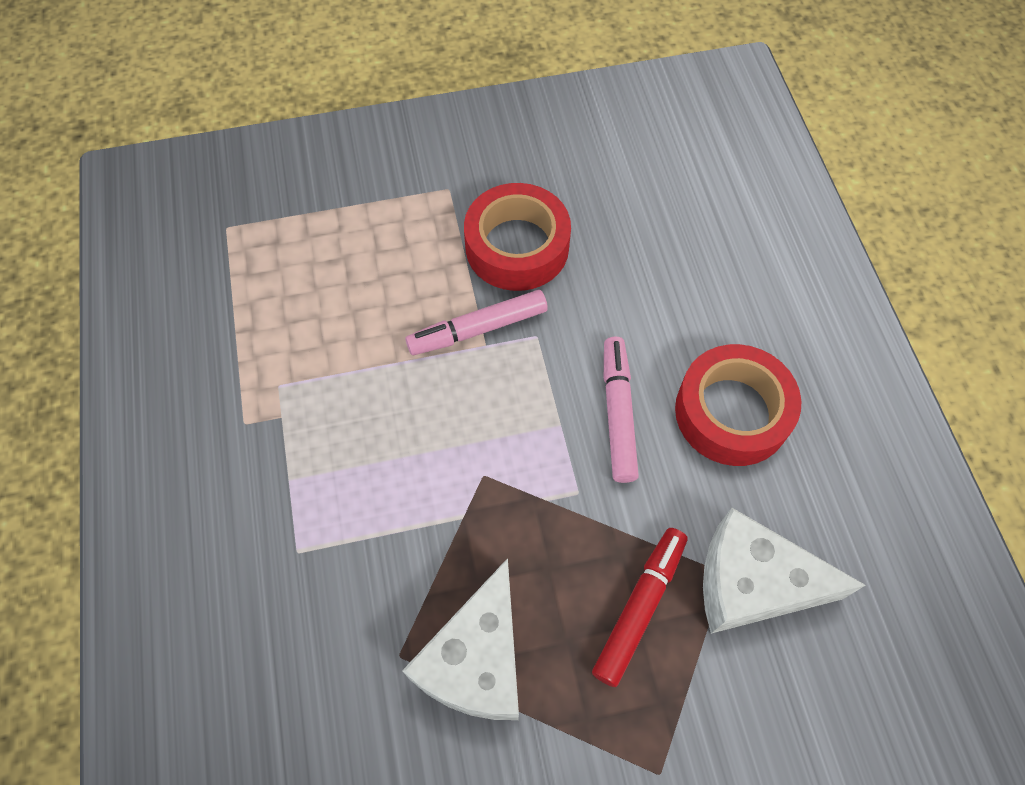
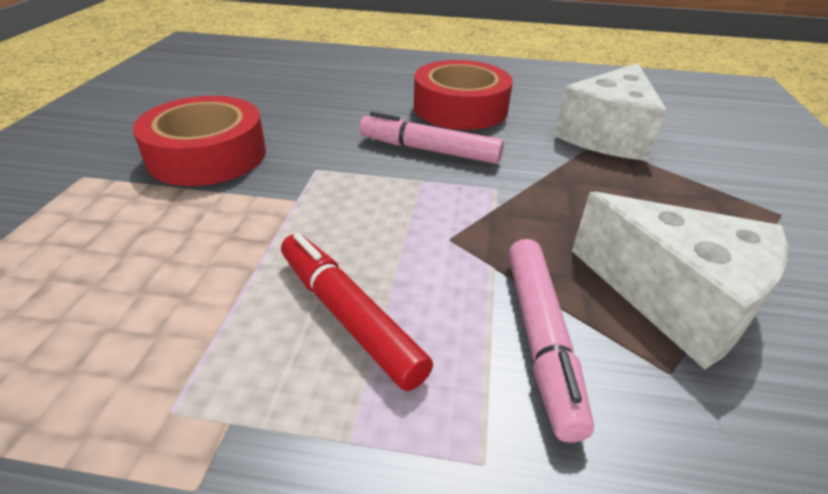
camera: 70 degrees left, 25 degrees down
pink marker [405,290,548,355] -> pink marker moved to [508,239,594,443]
red marker [592,528,687,687] -> red marker moved to [281,233,433,391]

